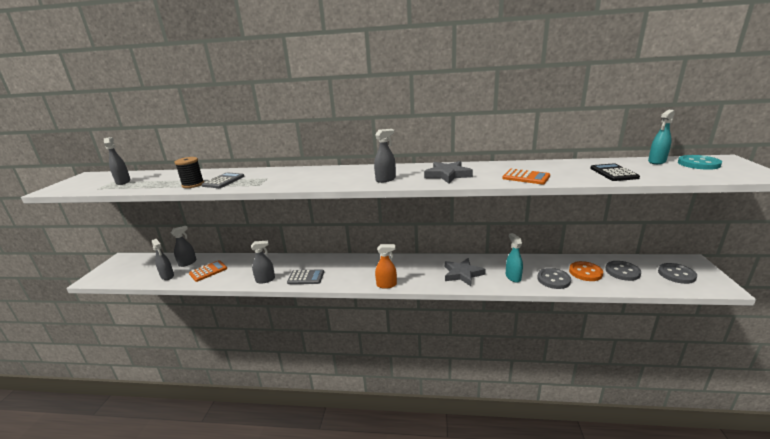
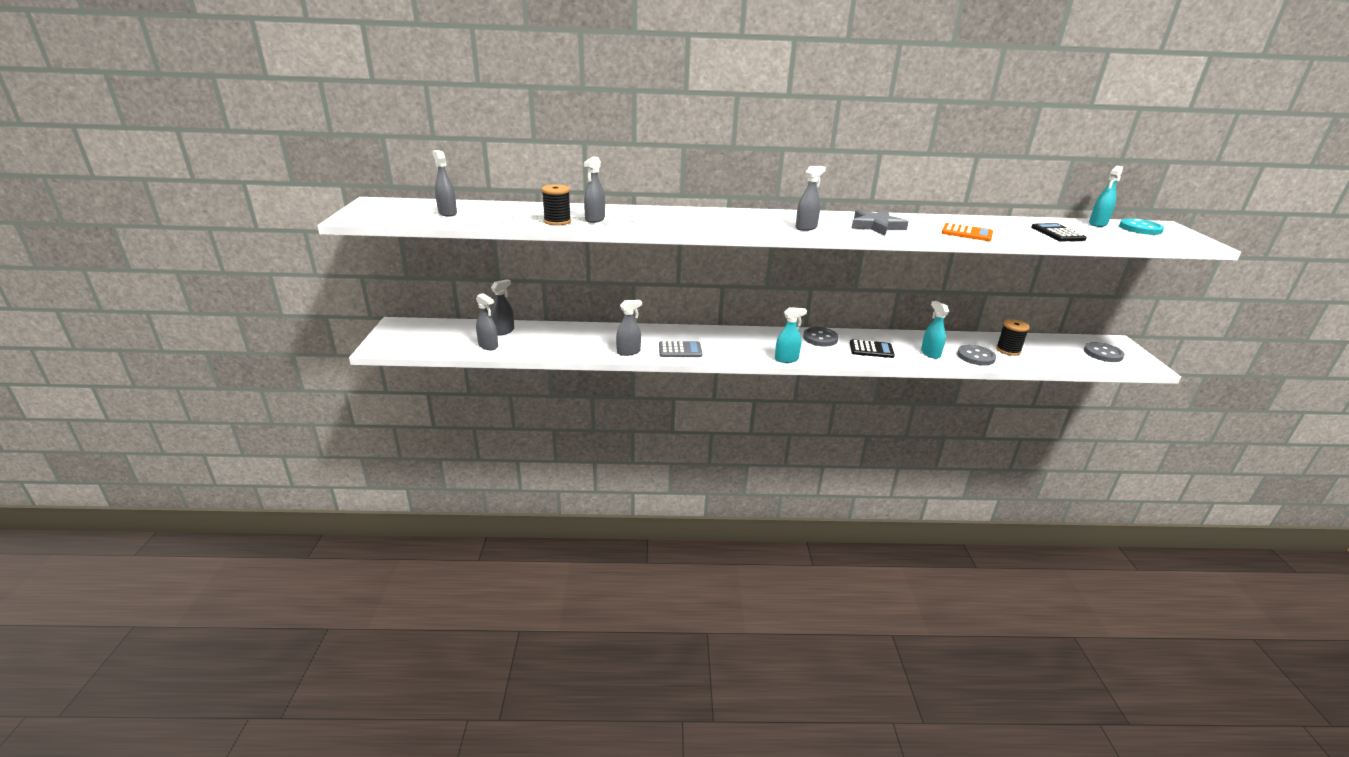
camera: 10 degrees left, 5 degrees up
orange calculator [189,260,227,282] -> none
grey calculator [202,172,244,188] -> grey spray bottle [584,156,605,223]
orange spray bottle [375,244,397,289] -> turquoise spray bottle [775,307,807,363]
grey star [445,258,486,286] -> black calculator [850,339,895,358]
orange button [569,261,603,281] -> black spool [996,319,1030,356]
grey button [605,261,641,281] -> grey button moved to [803,327,838,347]

